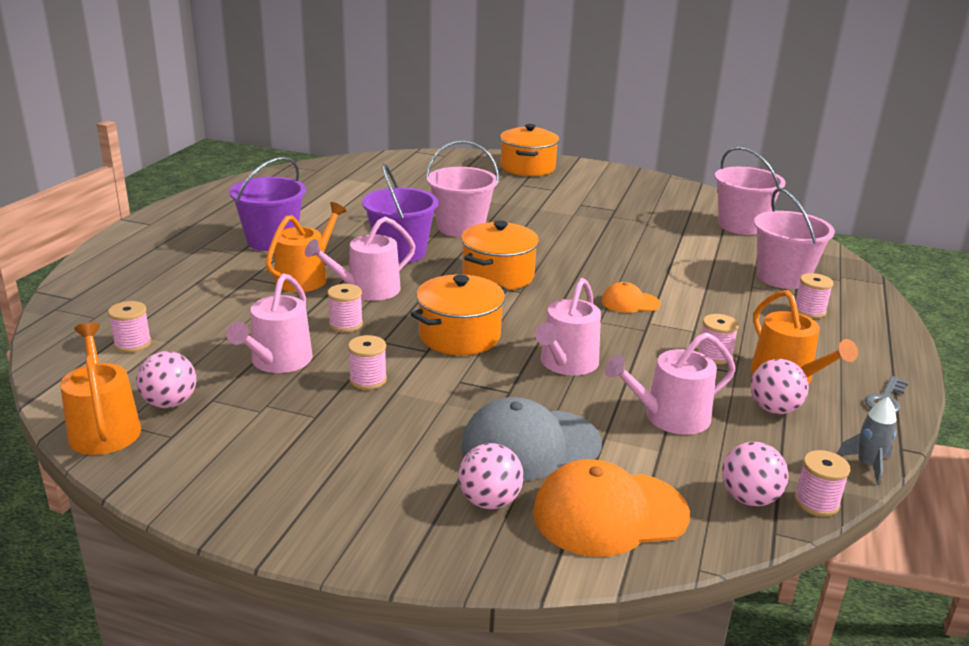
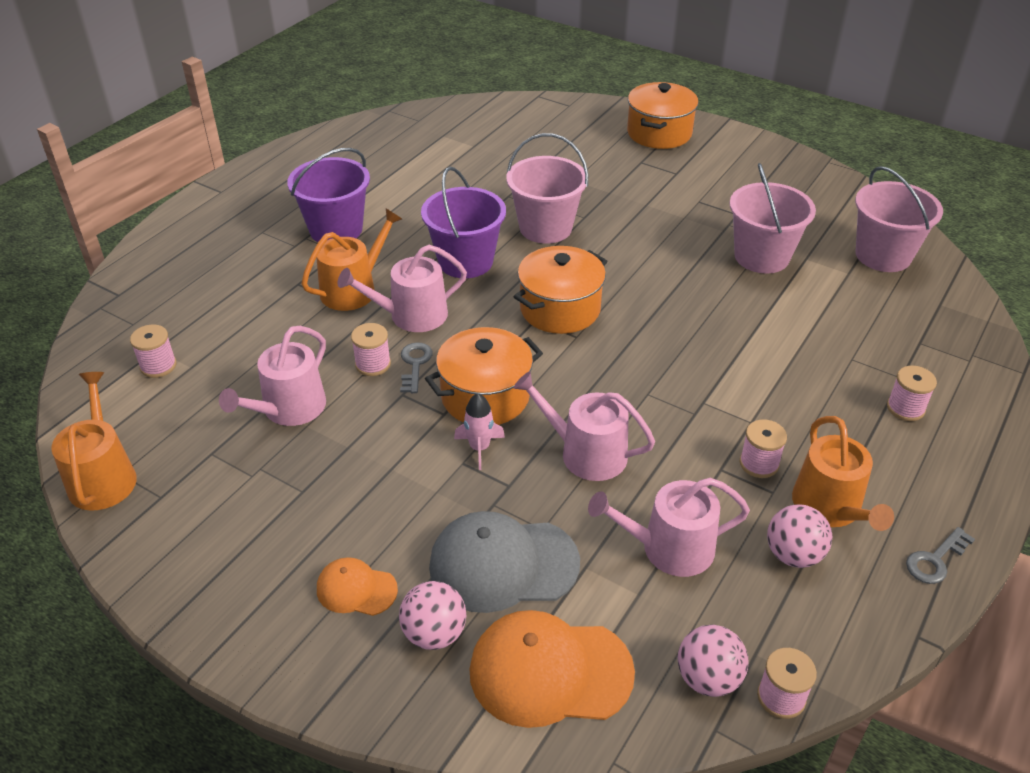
camera: 15 degrees right, 15 degrees up
pink ball [136,351,196,408] -> none
pink spool [348,335,387,390] -> none
pink watering can [535,278,601,376] -> pink watering can turned 75 degrees clockwise [513,371,655,481]
orange cap [601,282,661,313] -> orange cap moved to [317,557,398,616]
pink bucket [754,188,835,289] -> pink bucket moved to [730,163,816,274]
grey rocket [837,397,897,485] -> none
none -> grey key [400,342,433,393]
none -> pink rocket [454,393,505,470]

